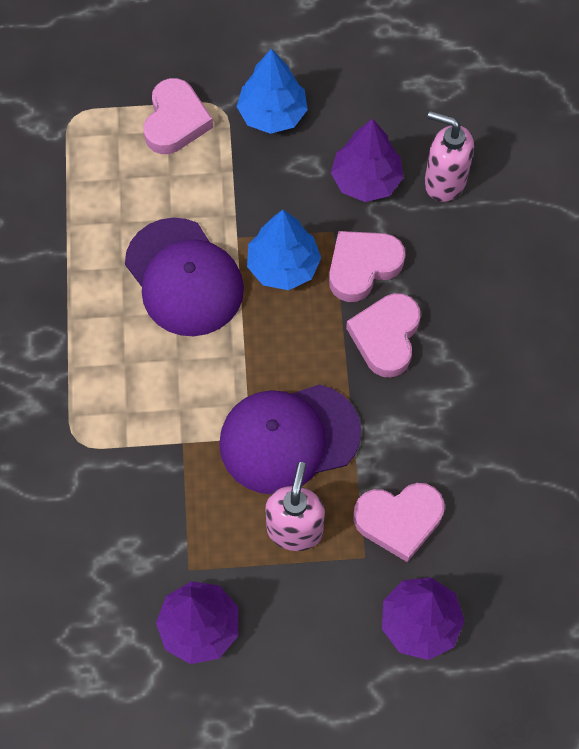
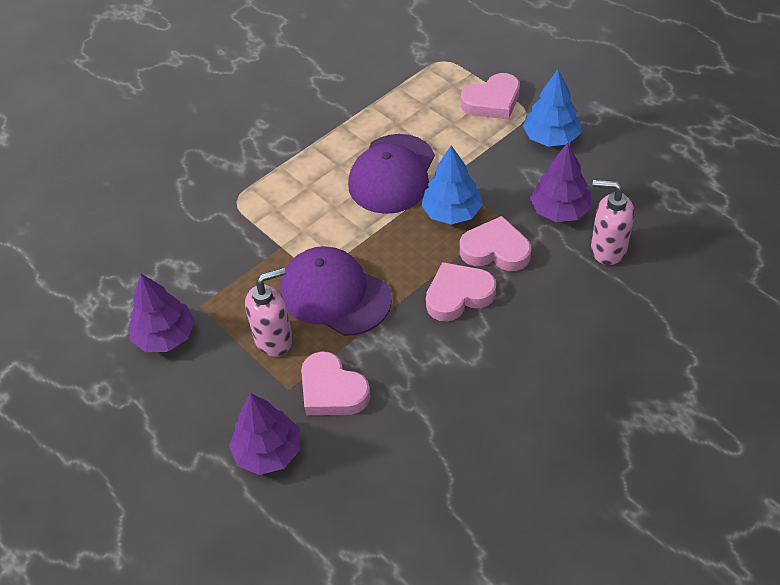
camera: 55 degrees right, 15 degrees down
pink soap dispenser [424,111,474,202] -> pink soap dispenser turned 60 degrees counterclockwise [591,180,634,265]

